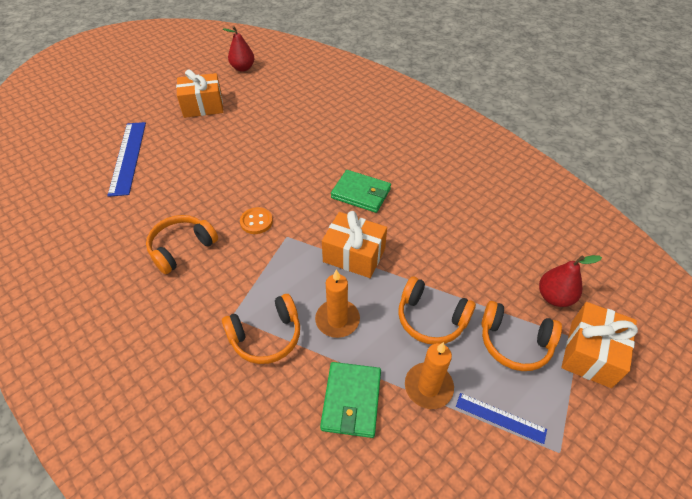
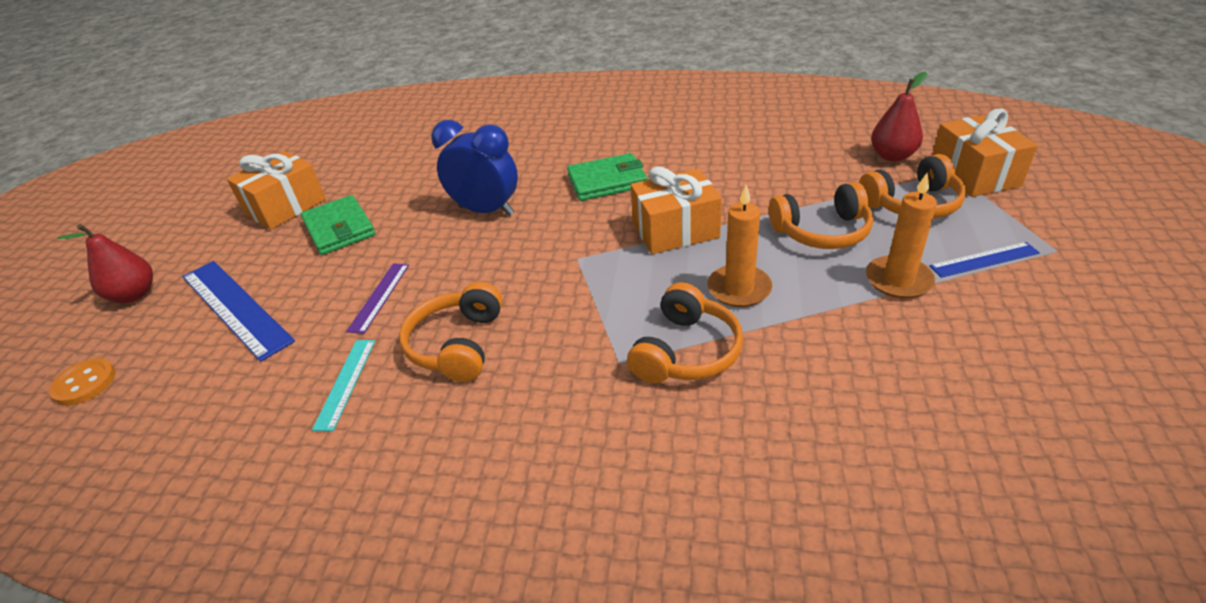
camera: 35 degrees left, 10 degrees down
red pear [223,26,255,72] -> red pear moved to [57,224,153,303]
orange button [240,207,273,234] -> orange button moved to [49,358,116,406]
green wallet [320,362,381,438] -> green wallet moved to [301,195,375,255]
none -> turquoise ruler [312,340,375,431]
none -> purple ruler [346,263,409,334]
none -> blue clock [431,120,518,216]

